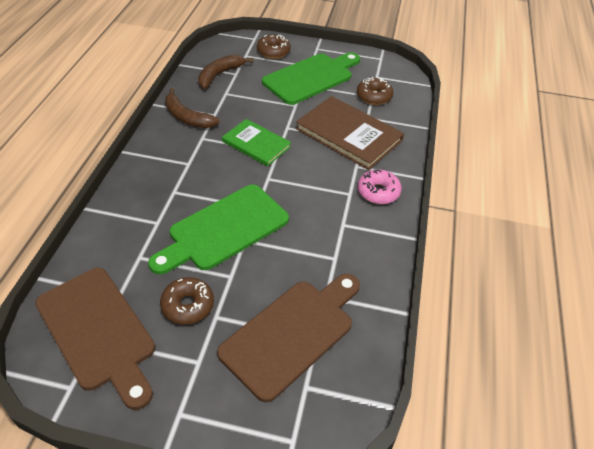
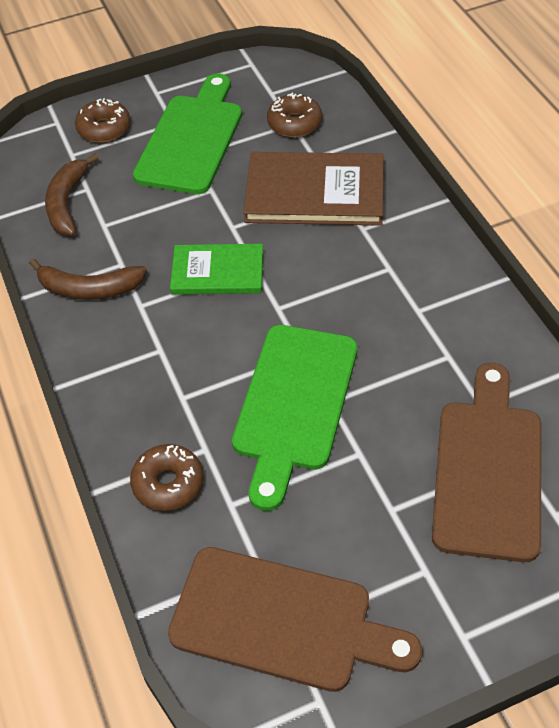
camera: 30 degrees left, 5 degrees up
brown donut [160,277,214,325] -> brown donut moved to [130,444,204,511]
pink donut [358,169,402,204] -> none

